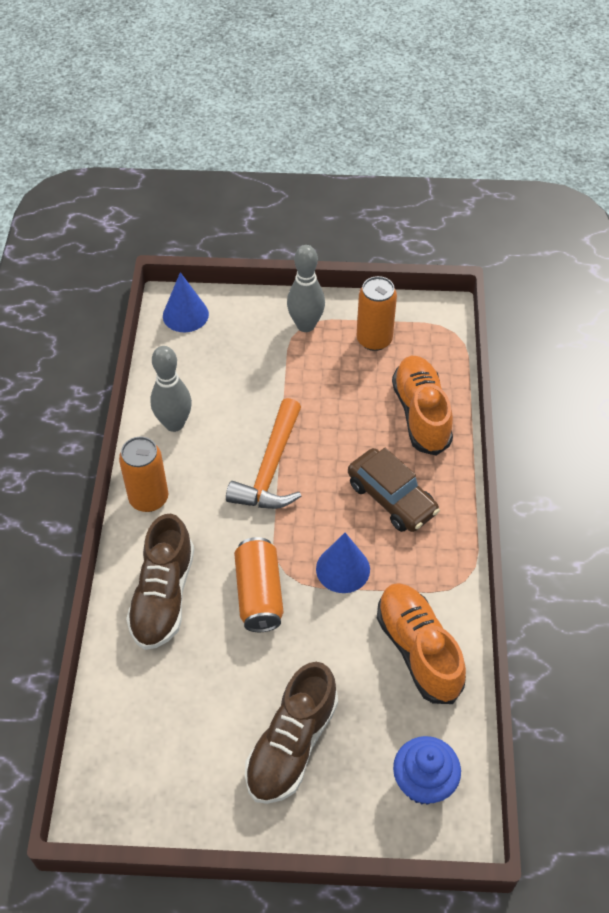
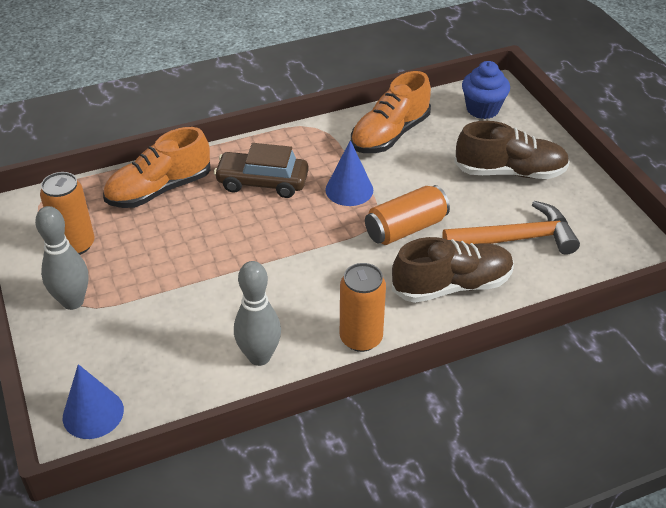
camera: 115 degrees left, 10 degrees down
orange hammer [226,398,301,509] -> orange hammer moved to [442,201,580,255]
brown car [348,448,440,532] -> brown car turned 105 degrees counterclockwise [214,143,309,198]

